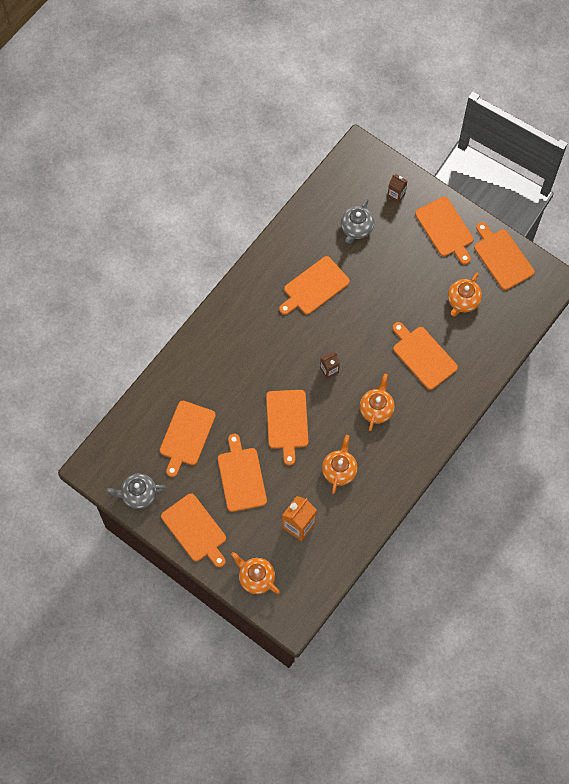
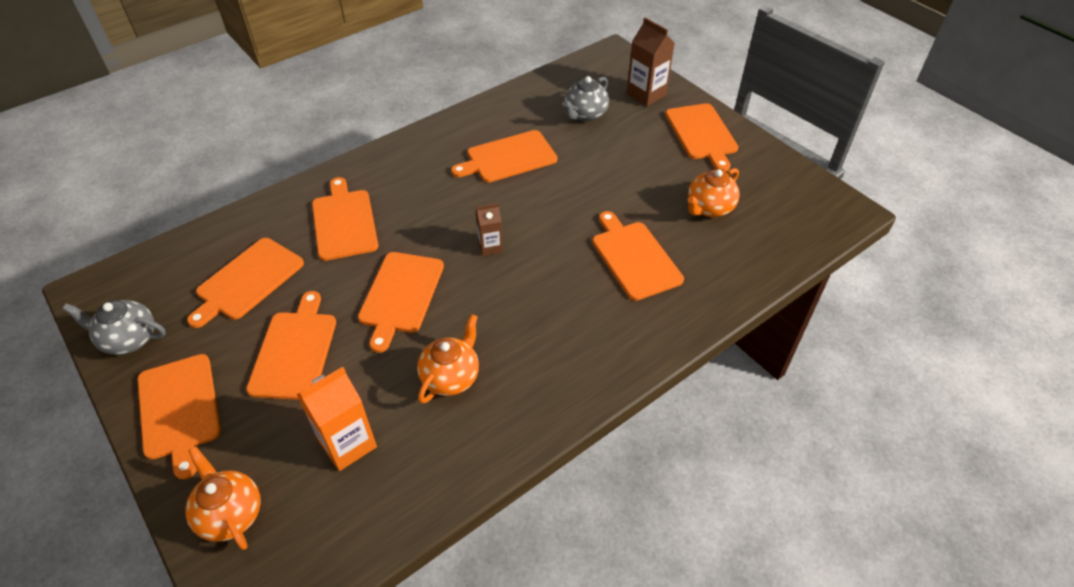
camera: 15 degrees right, 20 degrees down
orange teapot [360,374,395,431] -> none
brown carton [387,174,407,204] -> brown carton [627,18,675,106], size x1.65
orange cutting board [474,222,535,290] -> orange cutting board moved to [312,177,378,261]

